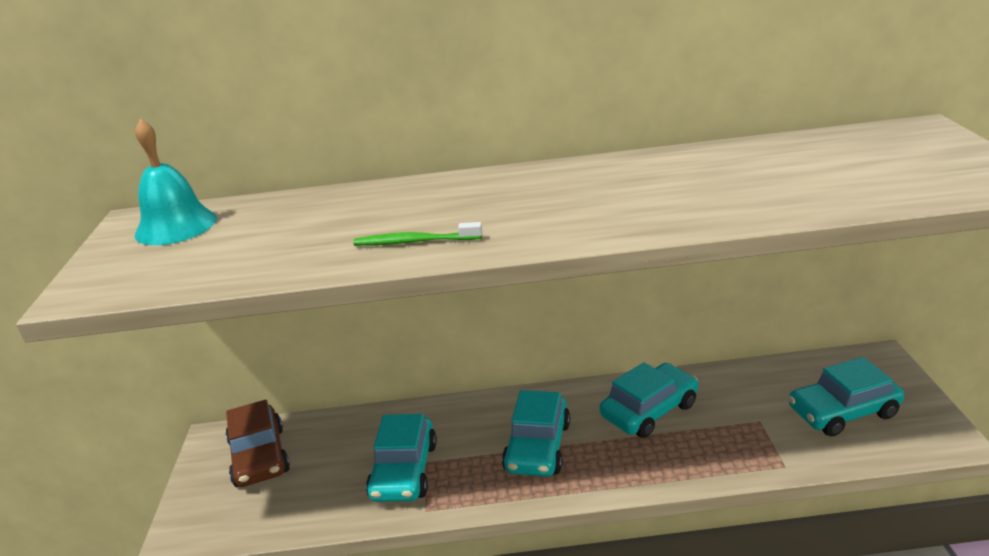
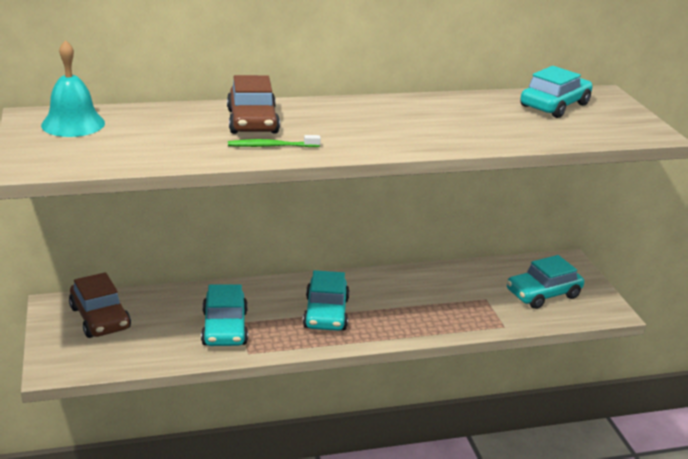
camera: 15 degrees left, 0 degrees up
turquoise car [599,362,698,438] -> turquoise car moved to [521,66,593,118]
none -> brown car [227,75,280,134]

